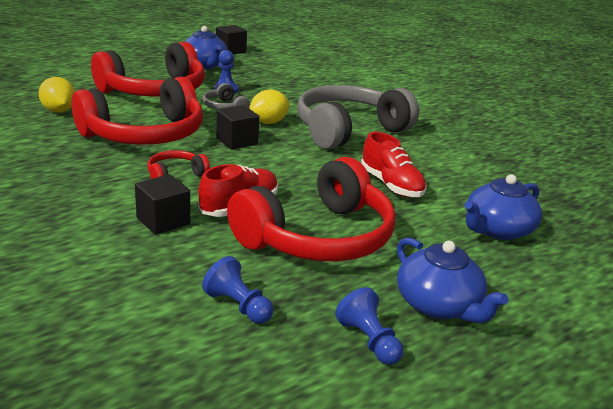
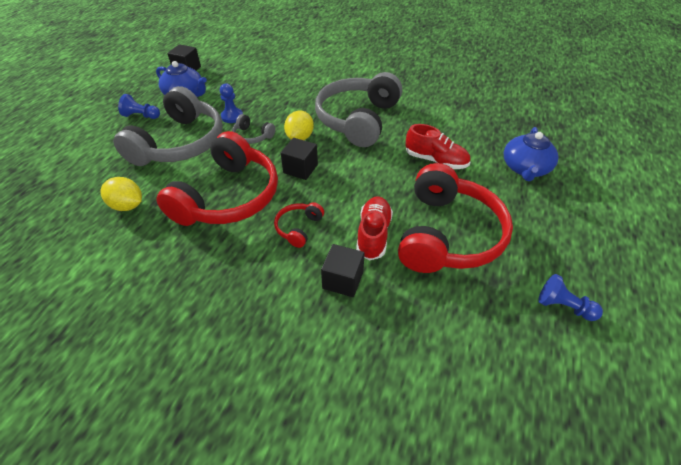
camera: 30 degrees left, 20 degrees up
red headphones [91,42,205,96] -> grey headphones [113,86,223,166]
blue pawn [202,256,274,323] -> blue pawn moved to [118,94,160,119]
blue teapot [397,237,508,323] -> none

